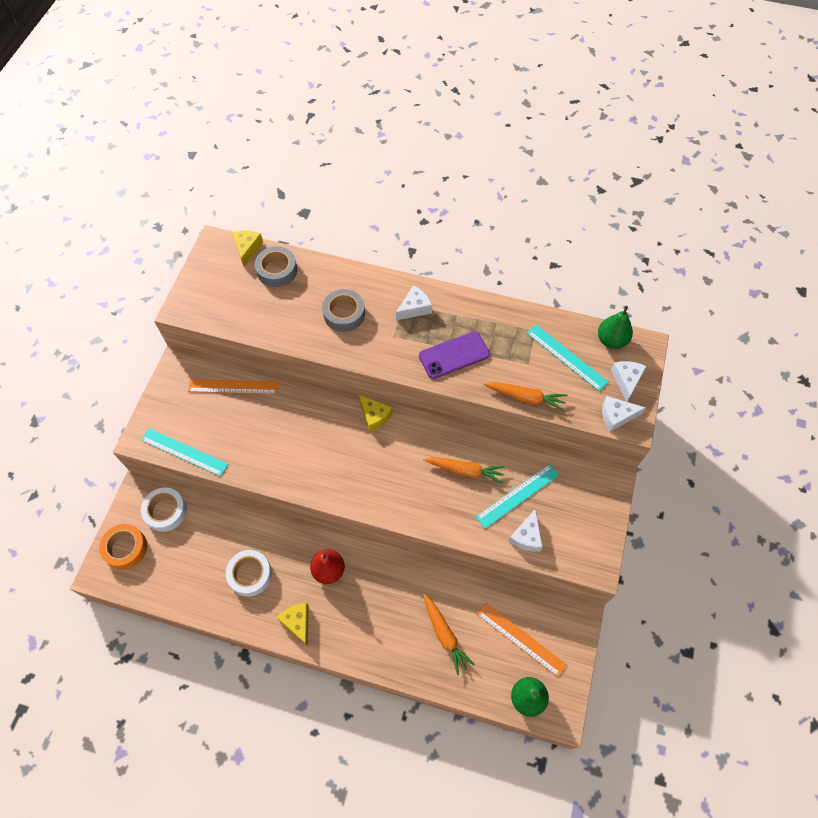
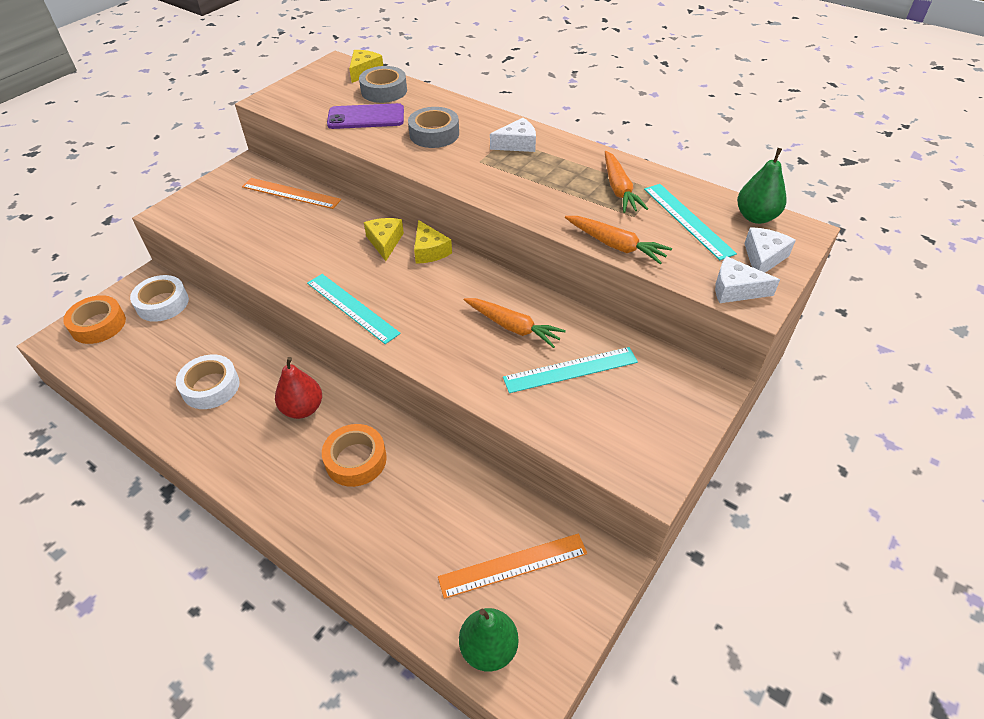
camera: 20 degrees right, 15 degrees down
turquoise ruler [141,428,228,476] -> turquoise ruler moved to [307,274,401,344]
yellow cheese [277,603,309,646] -> yellow cheese moved to [364,218,404,261]
purple phone [419,331,490,379] -> purple phone moved to [327,103,404,129]
orange carrot [423,594,475,675] -> orange carrot moved to [605,151,648,213]
orange ruler [477,602,567,677] -> orange ruler turned 75 degrees counterclockwise [438,534,587,599]
white cheese [509,509,543,552] -> none
none -> orange tape [322,424,387,487]

